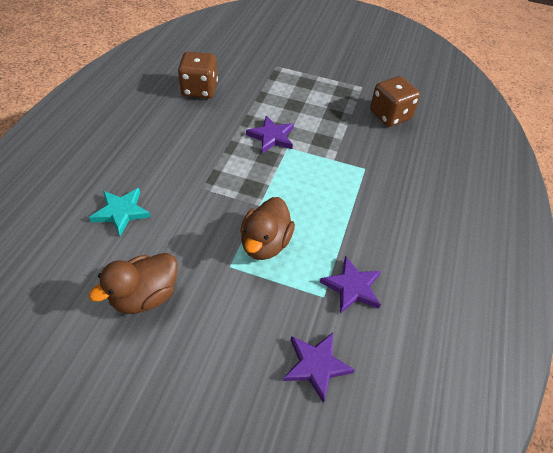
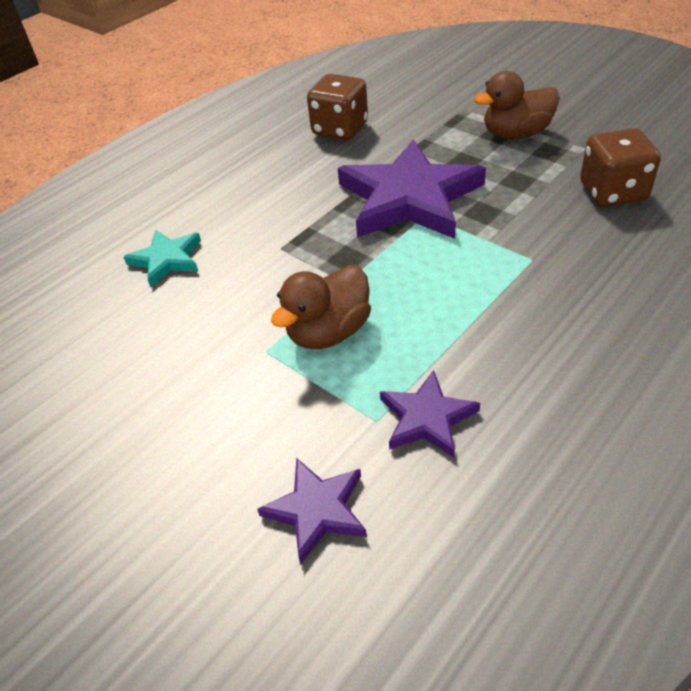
camera: 30 degrees right, 5 degrees down
brown duck [89,253,178,314] -> brown duck moved to [474,71,560,140]
purple star [246,116,294,153] -> purple star [338,139,486,239], size x2.01

